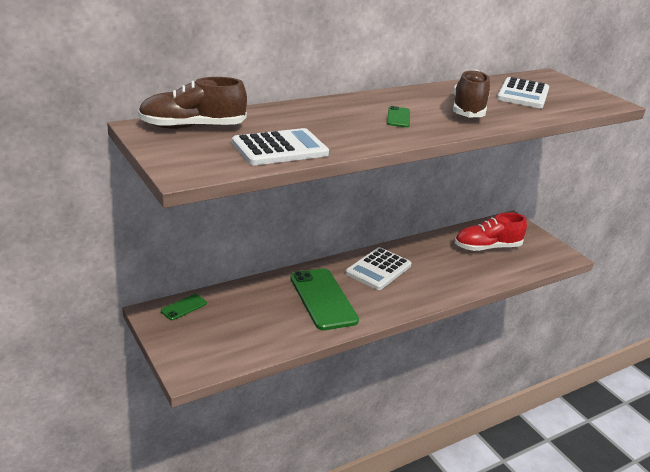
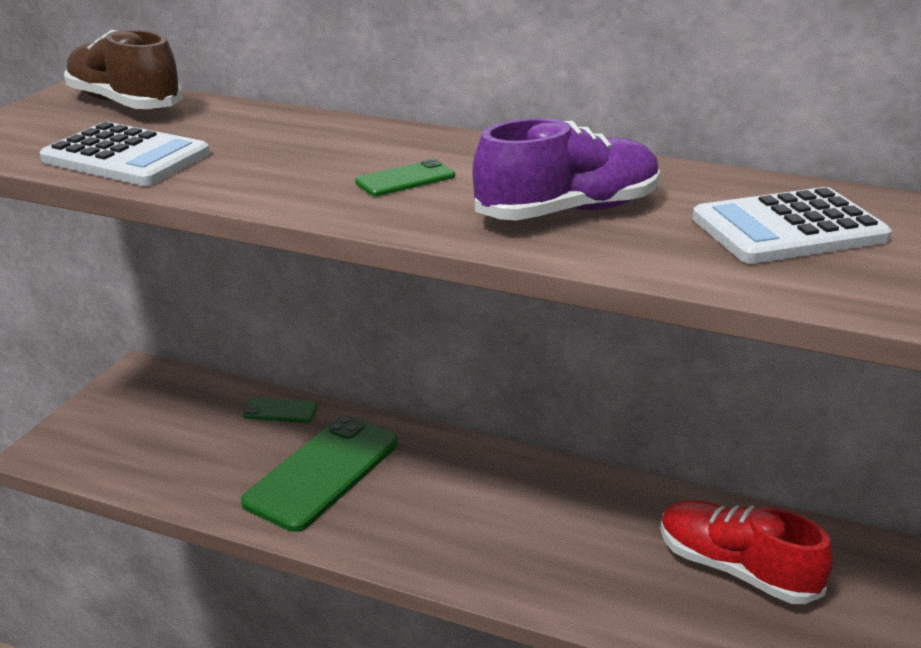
camera: 55 degrees right, 0 degrees up
green phone [161,294,207,320] -> green phone moved to [243,397,318,423]
white calculator [346,247,411,290] -> none
brown shoe [453,69,490,117] -> purple shoe [473,118,660,220]

